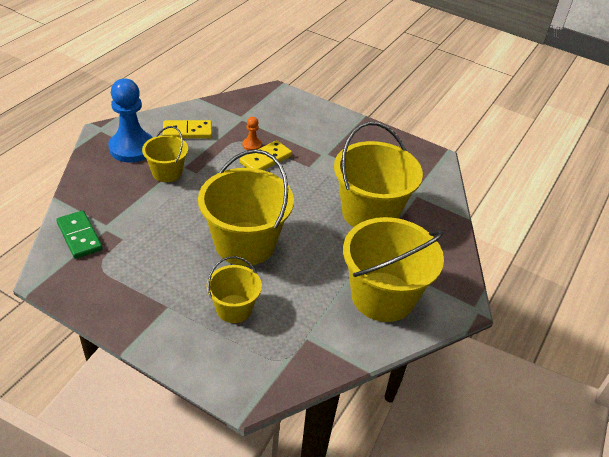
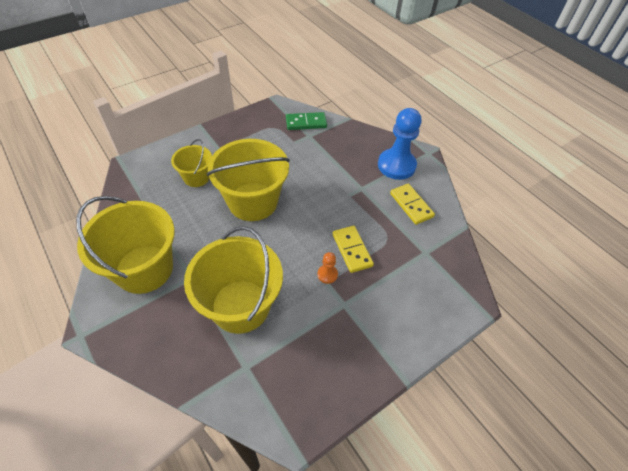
camera: 115 degrees right, 10 degrees up
yellow bucket [142,126,188,182] -> none
yellow domino [162,120,212,139] -> yellow domino turned 45 degrees counterclockwise [390,183,435,225]
orange pawn [243,117,262,150] -> orange pawn moved to [317,252,338,284]

